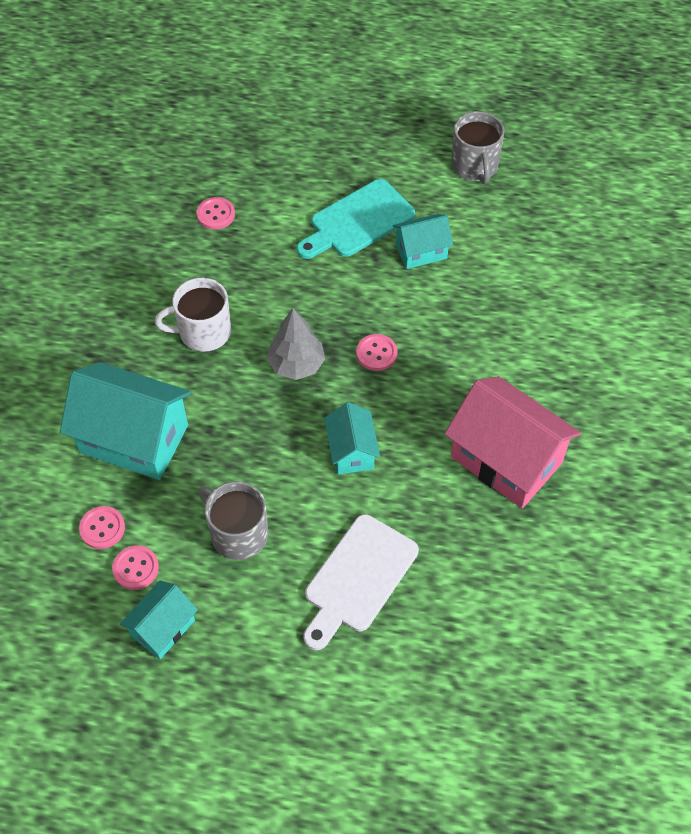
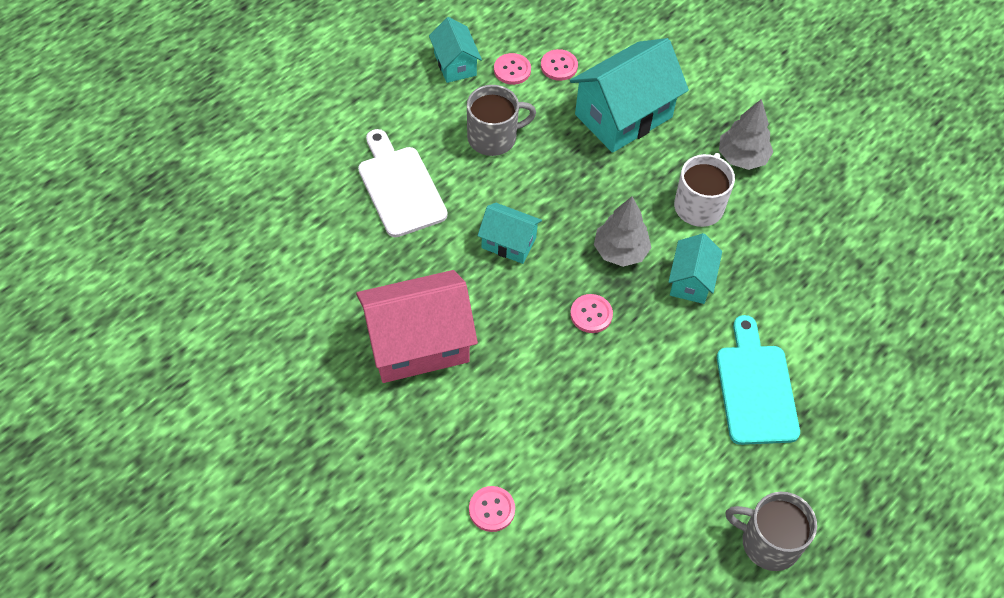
camera: 120 degrees right, 0 degrees up
pink button [196,197,235,230] -> pink button moved to [469,486,515,532]
turquoise house [393,214,453,269] -> turquoise house moved to [668,233,722,304]
none -> grey tree [719,99,773,170]

